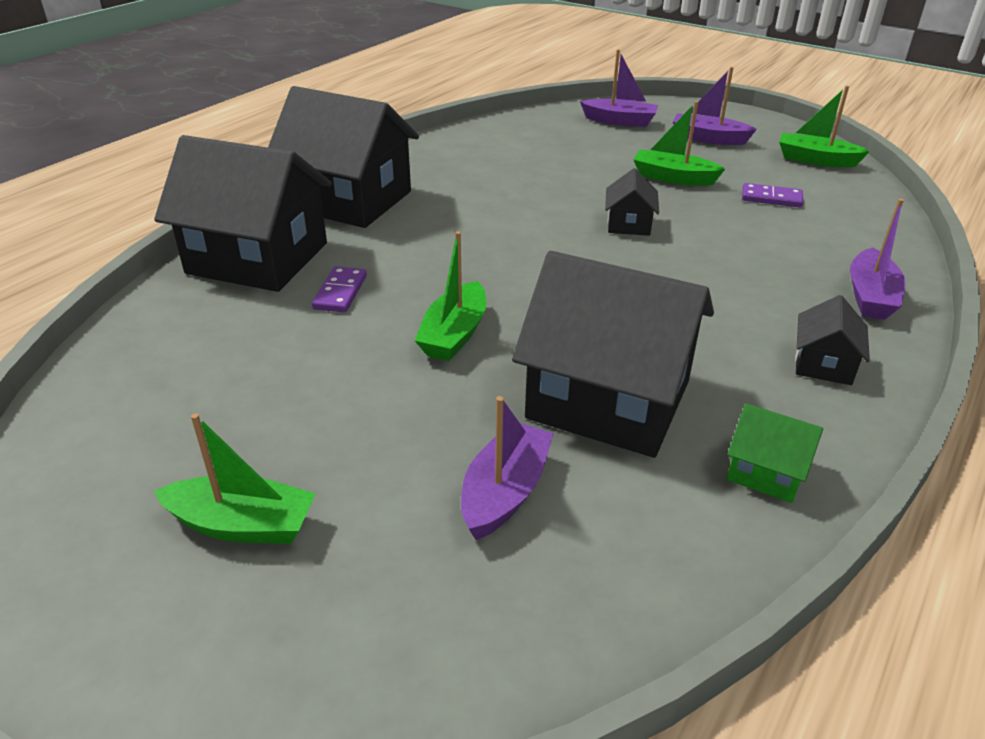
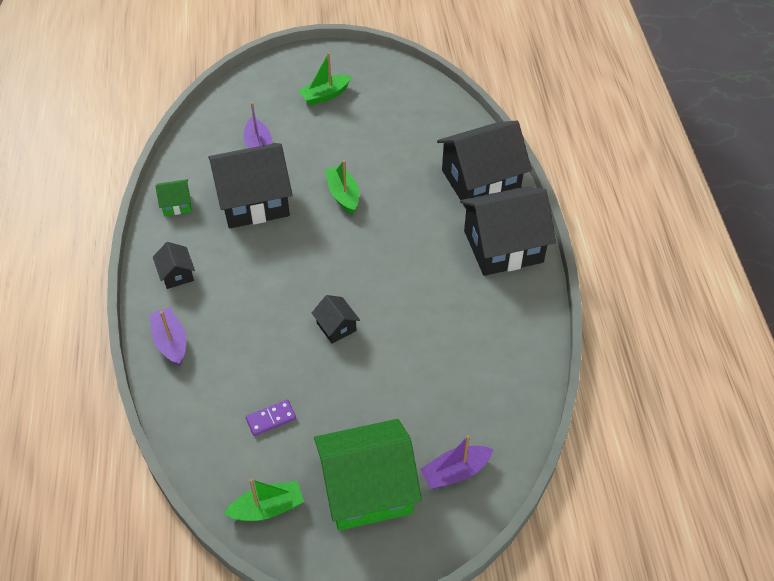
camera: 140 degrees right, 15 degrees up
purple domino [312,266,367,313] -> none
green boat [633,101,725,186] -> none
purple boat [673,67,757,145] -> green house [314,419,422,531]

